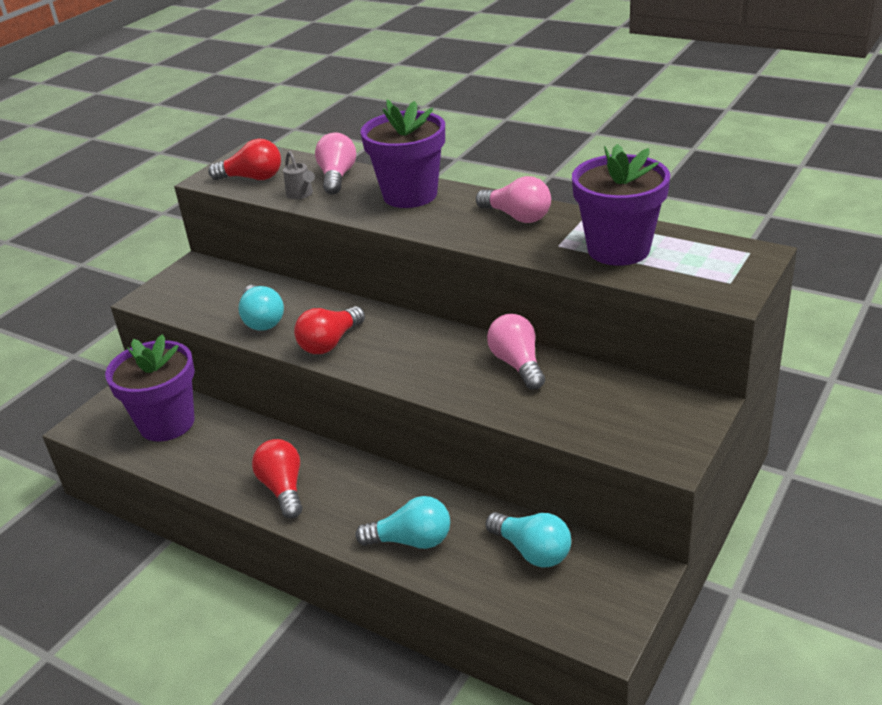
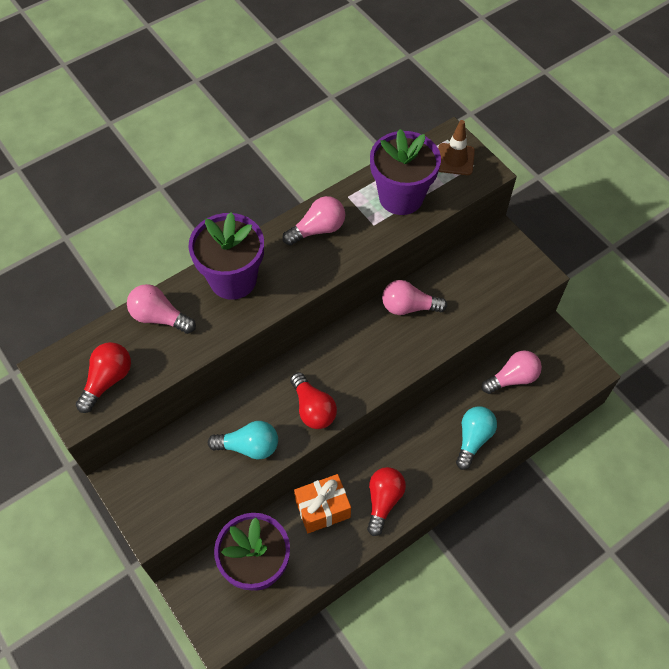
camera: 70 degrees left, 25 degrees up
red light bulb [252,439,302,518] -> red light bulb turned 105 degrees clockwise [367,467,406,536]
grey watering can [283,151,315,199] -> none
turquoise light bulb [486,512,571,568] -> pink light bulb [482,350,542,394]
none -> orange gift [294,474,351,533]
none -> brown traffic cone [438,120,475,175]

